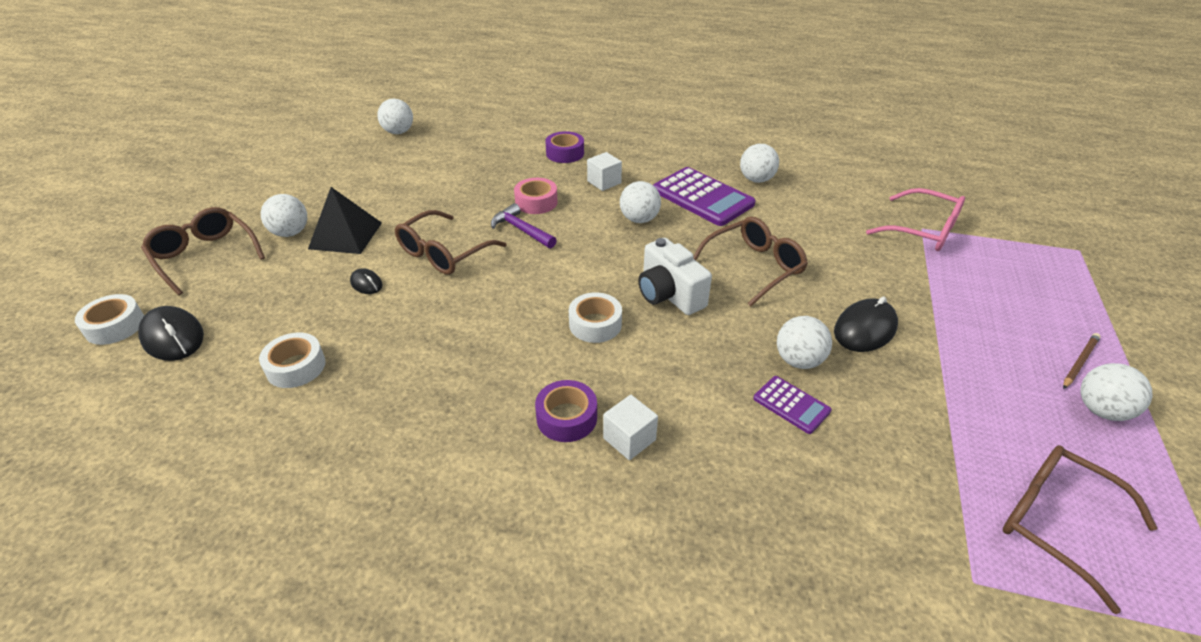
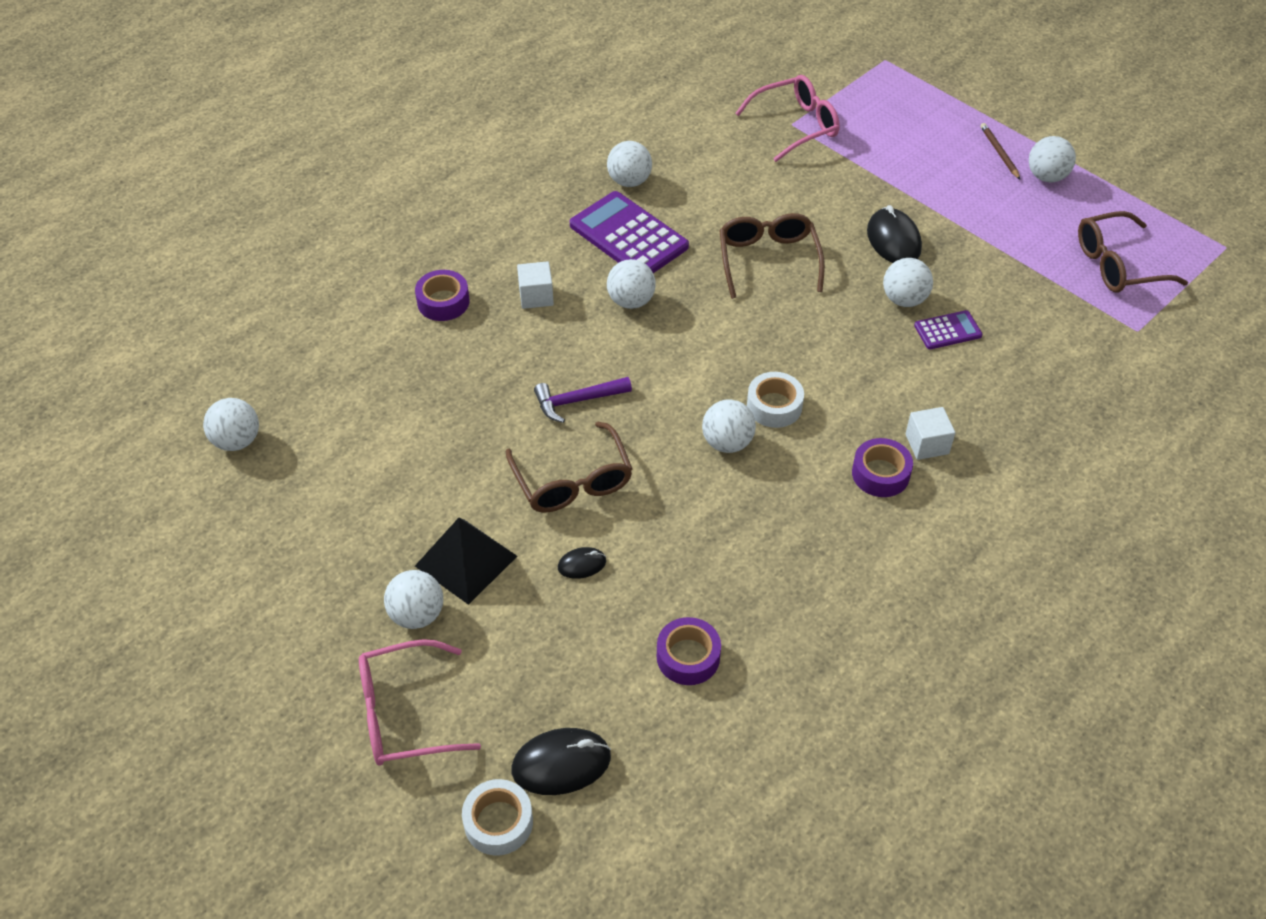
camera: 60 degrees left, 10 degrees up
brown glasses [141,207,265,295] -> pink glasses [359,639,481,766]
white tape [259,333,326,388] -> purple tape [657,617,721,685]
pink tape [514,178,558,214] -> none
white camera [638,238,712,315] -> none
purple calculator [653,167,756,226] -> purple calculator turned 120 degrees counterclockwise [570,191,689,273]
none -> white ball [702,399,756,453]

